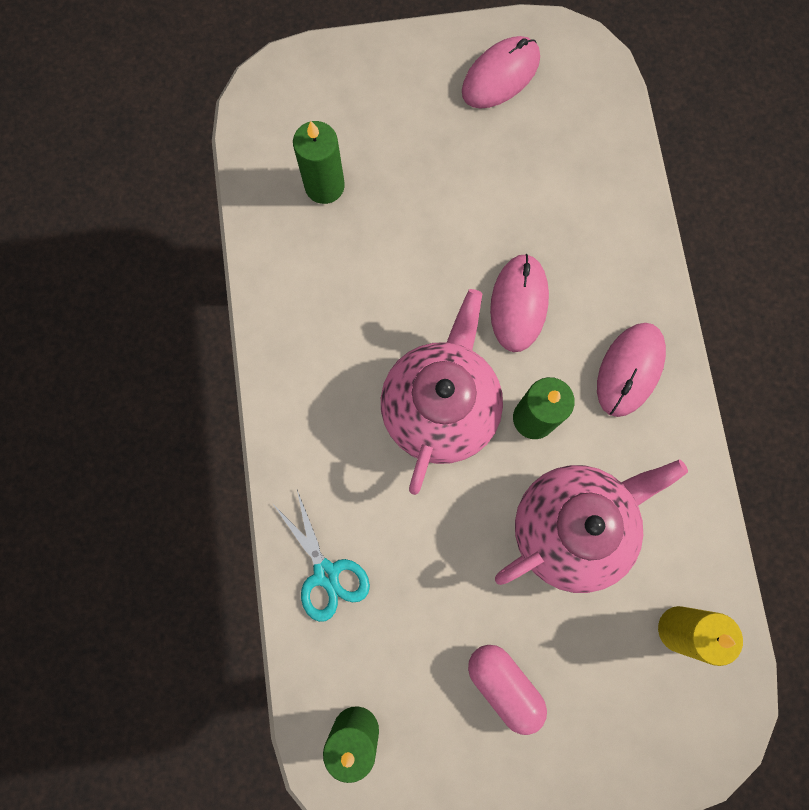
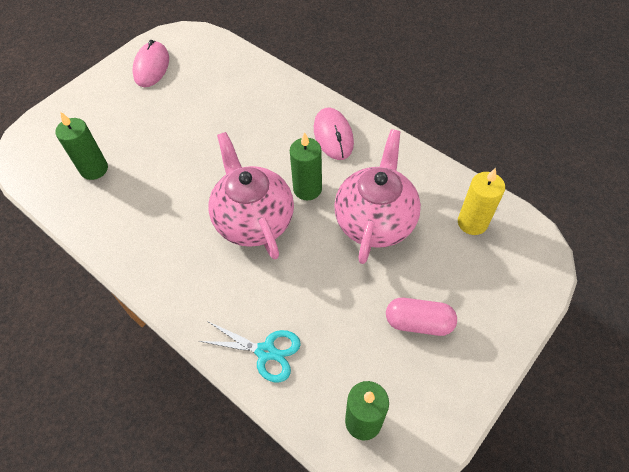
camera: 40 degrees left, 20 degrees down
pink mouse [490,254,549,352] -> none

